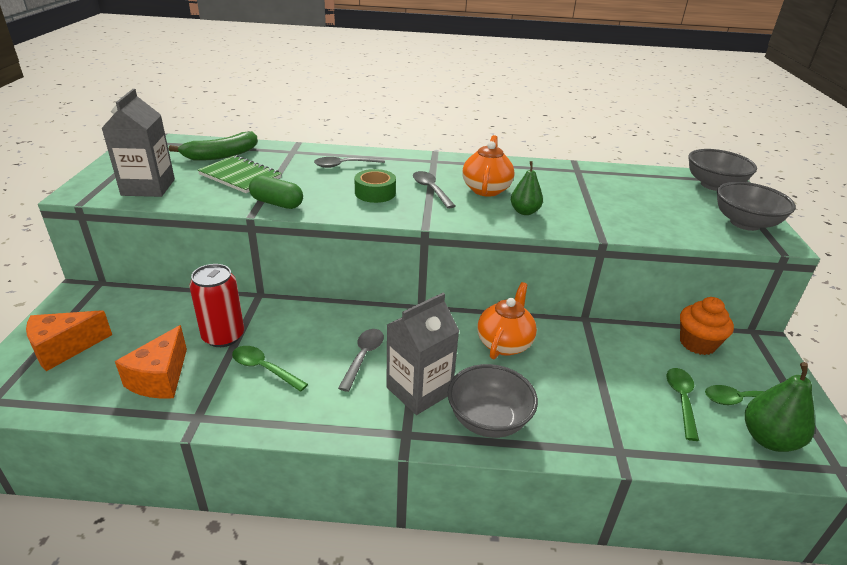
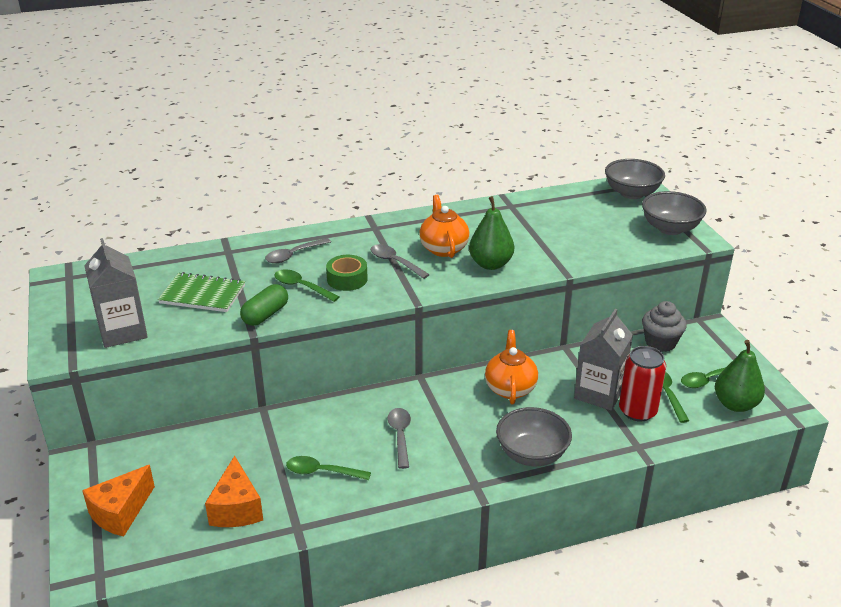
camera: 20 degrees left, 0 degrees up
green banana [169,131,258,161] -> none
red can [189,264,244,347] -> red can moved to [619,346,666,422]
green capsule [249,175,303,209] -> green capsule turned 60 degrees counterclockwise [240,284,288,326]
grey carton [386,293,459,415] -> grey carton moved to [574,309,633,411]
green pear [511,161,543,215] -> green pear [469,196,514,270], size x1.51
orange cupcake [680,297,734,355] -> grey cupcake [642,301,687,352]
none -> green spoon [274,269,339,302]

